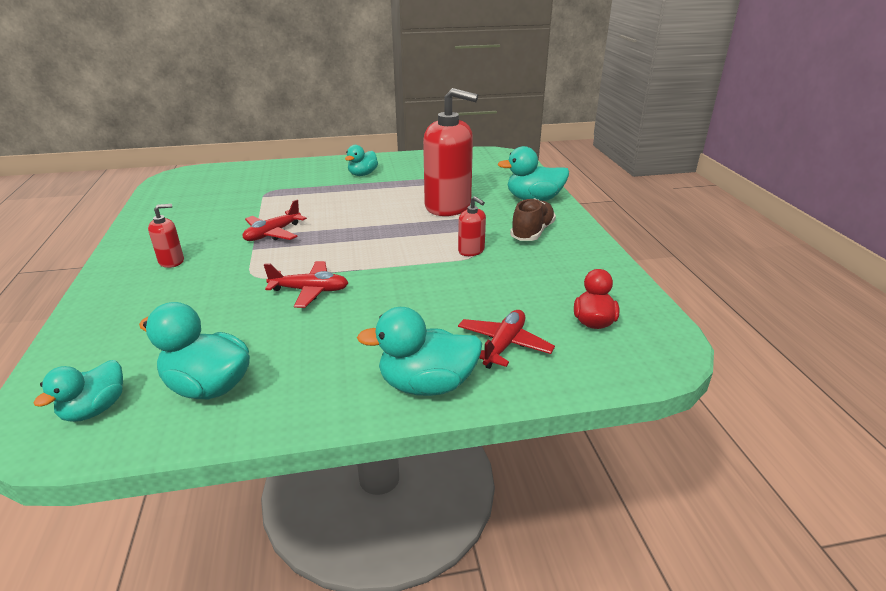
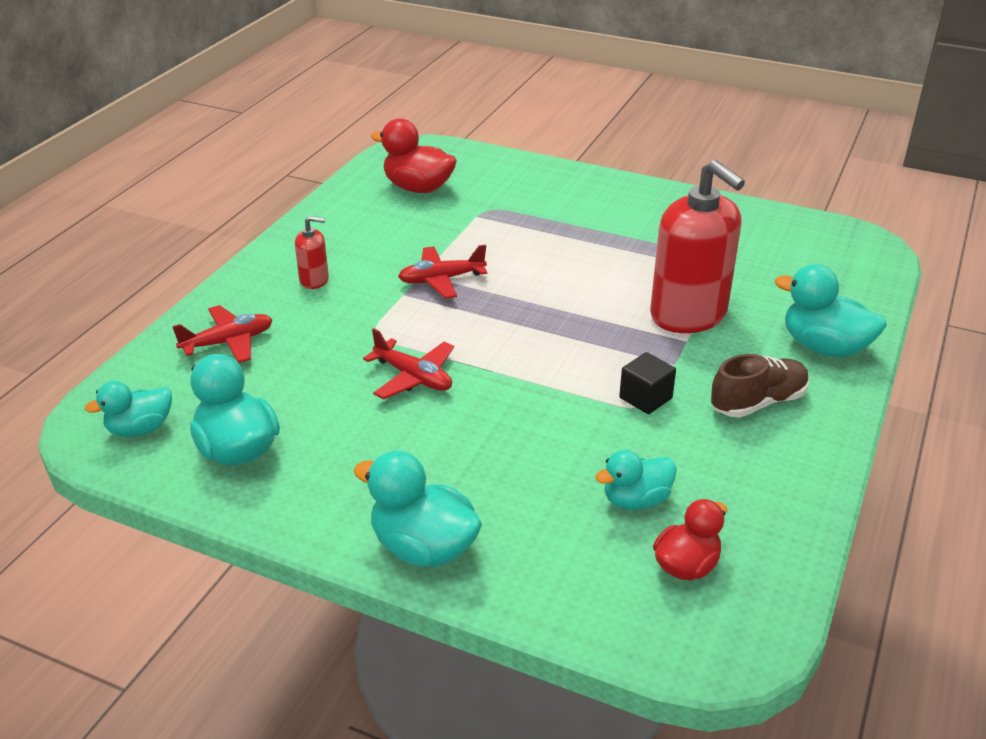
camera: 35 degrees right, 5 degrees up
turquoise duck [345,145,378,176] -> turquoise duck moved to [595,450,677,510]
red soap dispenser [458,196,486,256] -> black cube [619,352,676,414]
red plane [458,310,555,369] -> red plane moved to [172,305,273,363]
none -> red duck [371,119,457,193]

